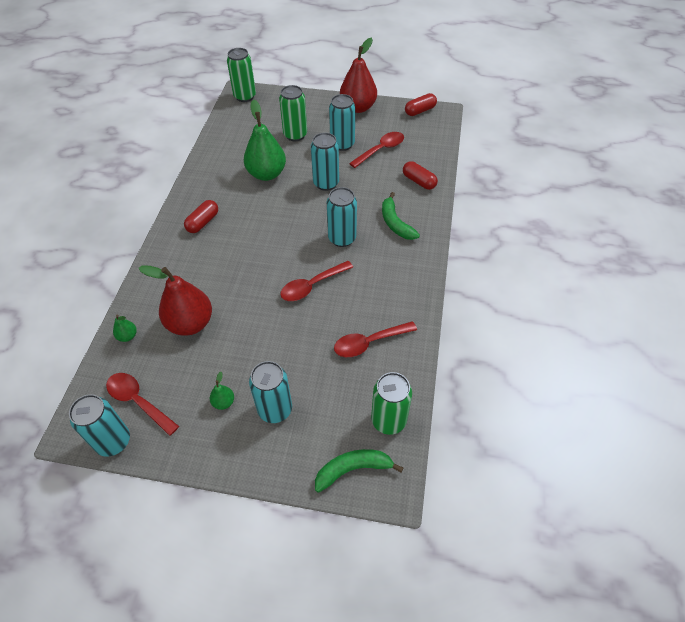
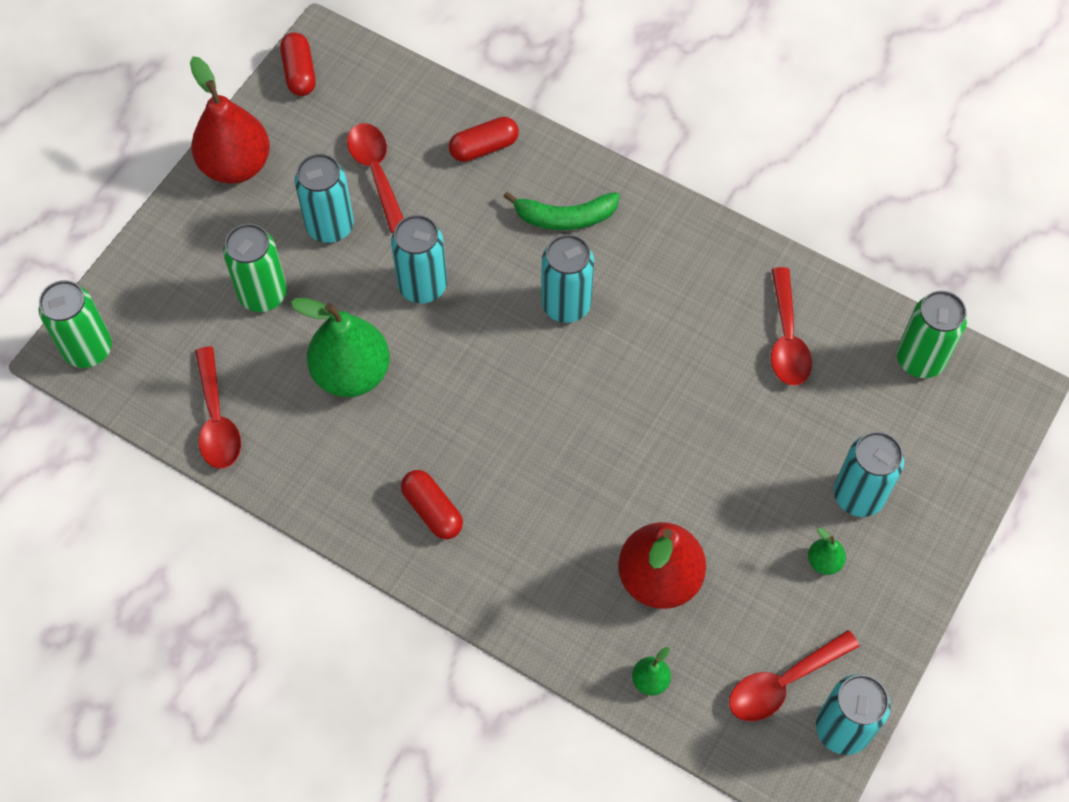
camera: 70 degrees left, 10 degrees up
red spoon [280,261,353,301] -> red spoon moved to [195,346,241,469]
green banana [315,449,403,493] -> none

